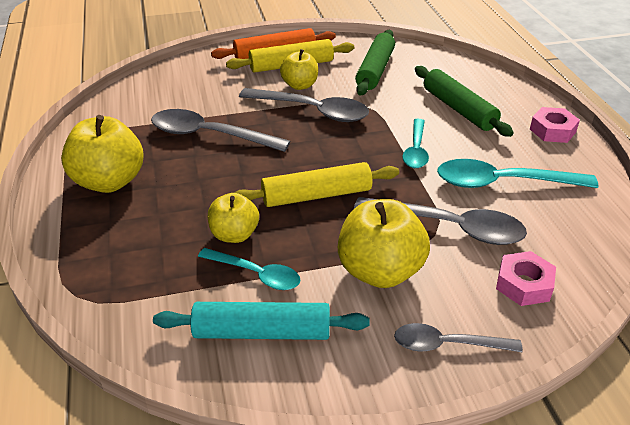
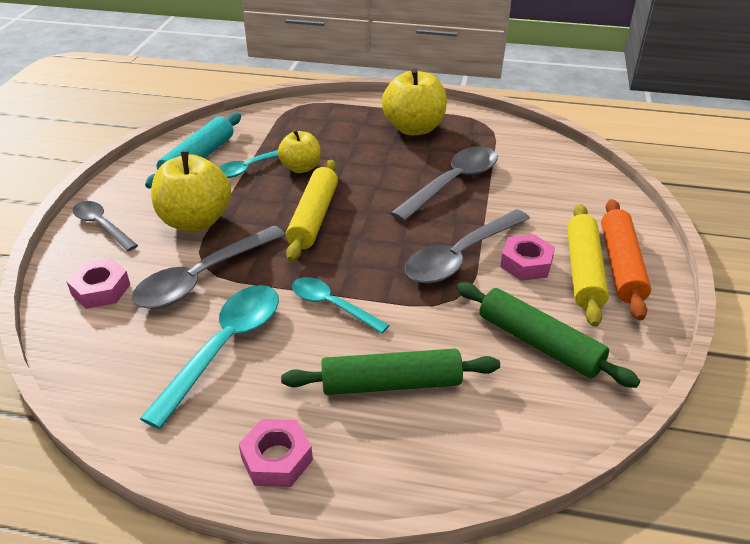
camera: 115 degrees right, 0 degrees up
yellow apple [280,49,318,90] -> pink nut [500,234,555,281]
grey spoon [394,323,523,352] -> grey spoon turned 75 degrees counterclockwise [73,201,138,251]

